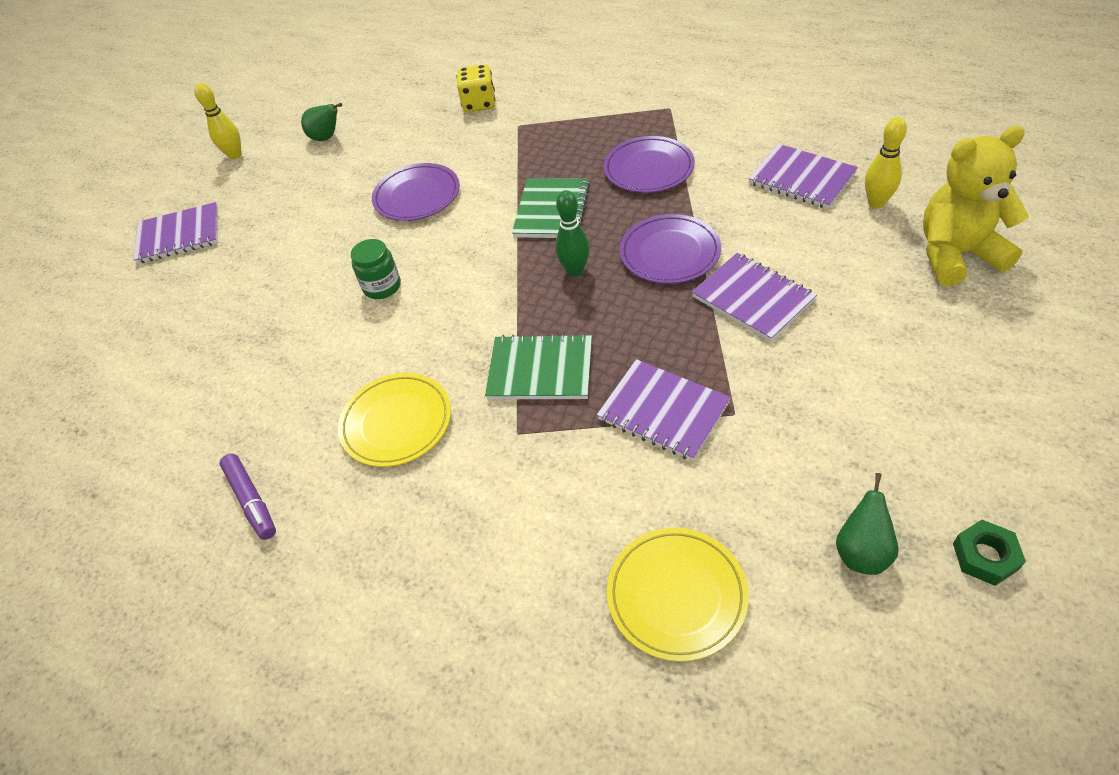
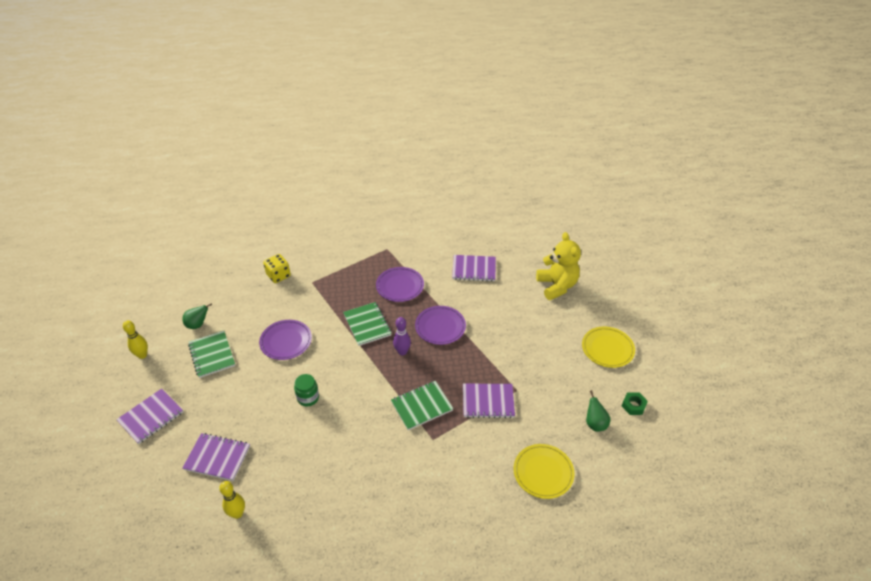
camera: 40 degrees left, 5 degrees down
purple marker [220,454,276,540] -> none
yellow plate [338,373,451,467] -> yellow plate moved to [582,327,635,368]
green bowling pin [555,190,590,277] -> purple bowling pin [393,317,411,356]
purple notebook [692,253,817,342] -> purple notebook moved to [182,433,250,481]
yellow bowling pin [865,117,907,208] -> yellow bowling pin moved to [219,481,245,519]
yellow teddy bear [923,126,1029,286] -> yellow teddy bear turned 120 degrees clockwise [536,232,581,300]
none -> green notebook [188,331,235,378]

